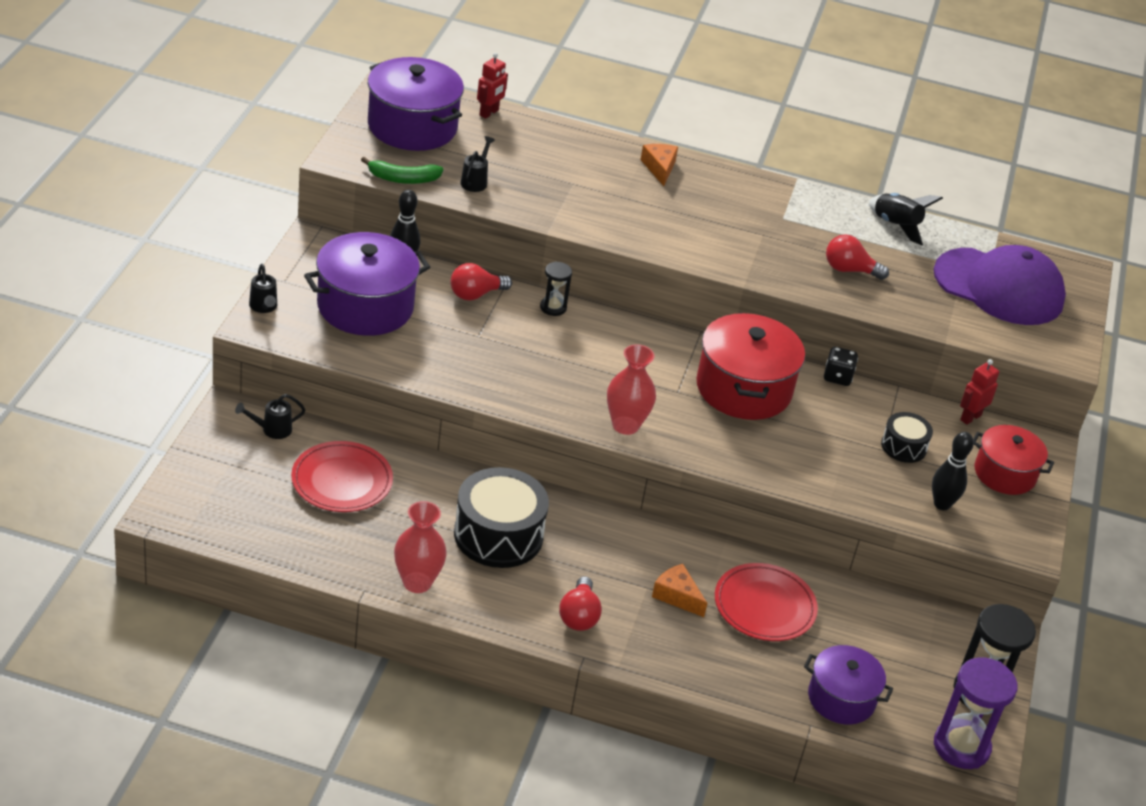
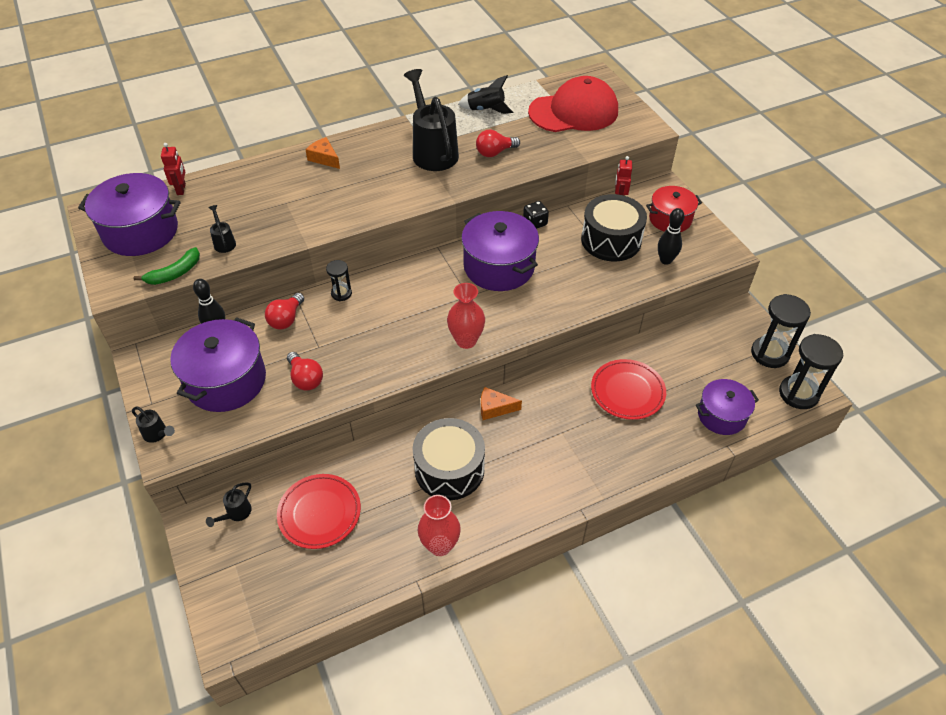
camera: 35 degrees left, 10 degrees up
red light bulb [559,576,602,631] -> red light bulb moved to [287,352,323,391]
orange cheese [652,564,707,617] -> orange cheese moved to [481,387,522,420]
red pot [696,312,805,420] -> purple pot [461,211,539,291]
black drum [881,412,933,463] -> black drum [581,194,647,262], size x1.88
purple cap [933,245,1066,325] -> red cap [528,76,618,132]
purple hourglass [934,657,1018,769] -> black hourglass [779,334,843,409]
none -> black watering can [404,69,459,171]

